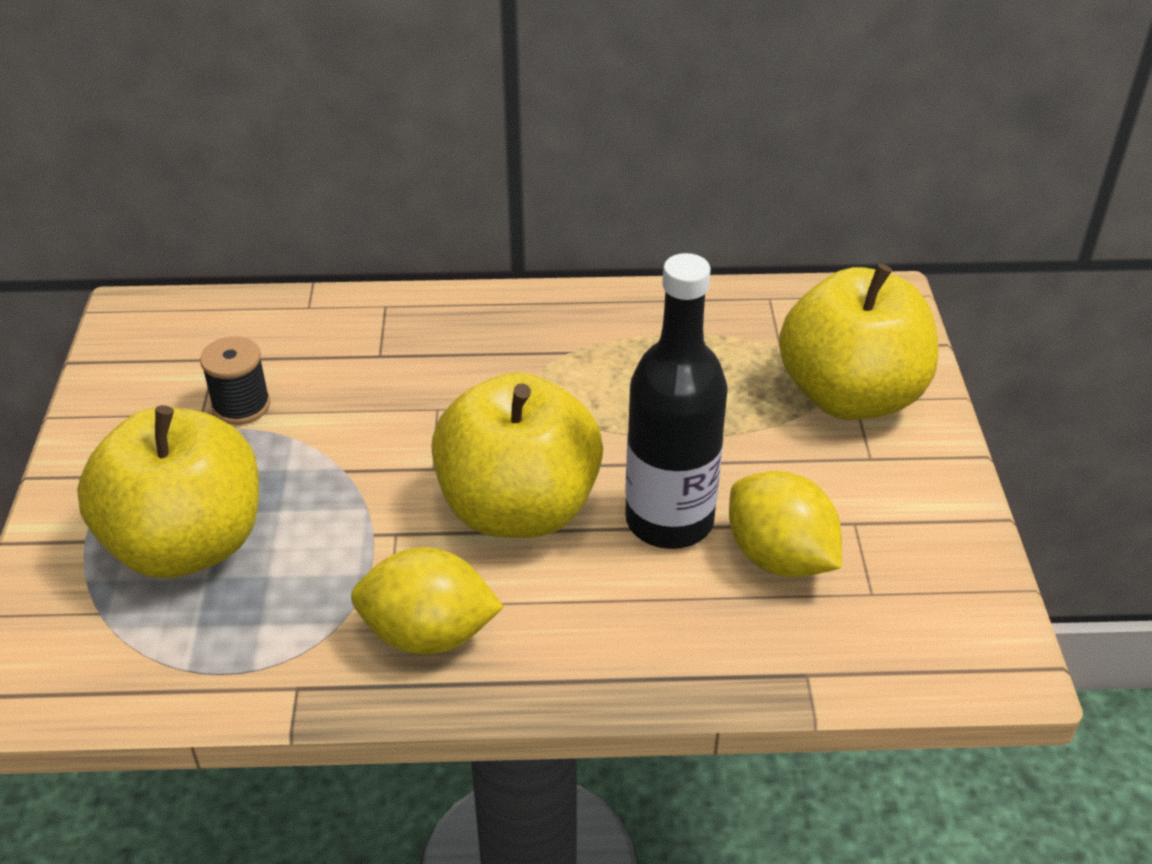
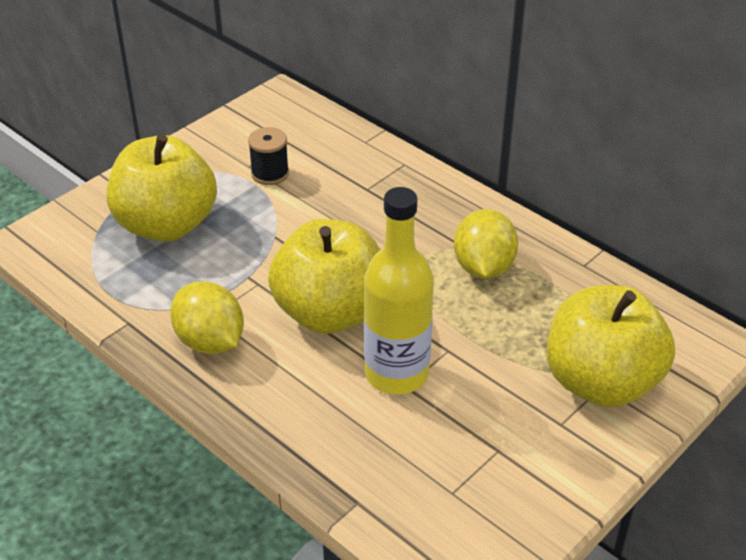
camera: 45 degrees right, 0 degrees up
black bottle [625,253,728,549] -> yellow bottle [364,187,434,395]
yellow lemon [729,471,842,577] -> yellow lemon moved to [454,209,519,279]

